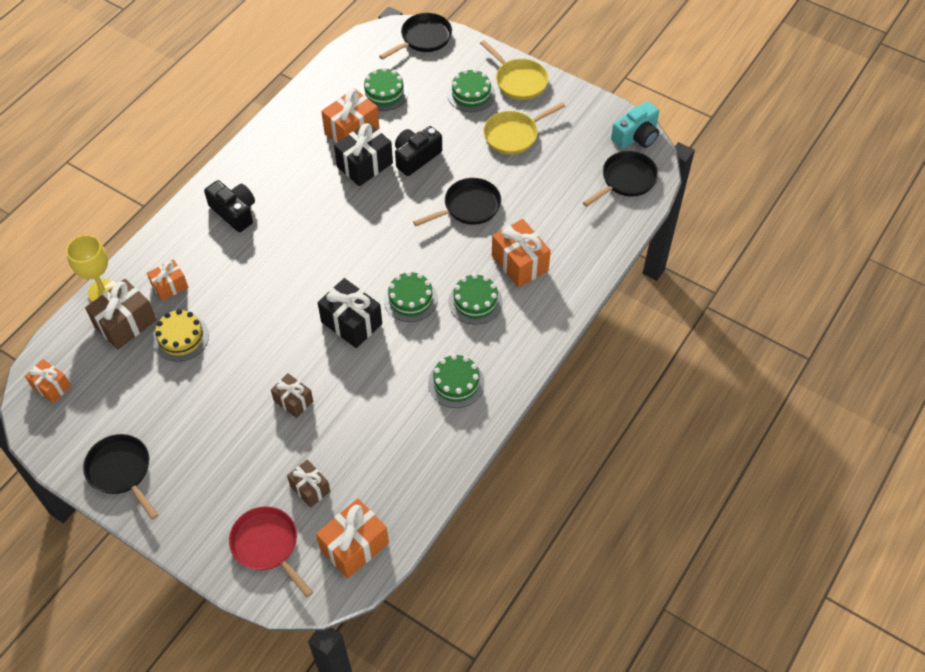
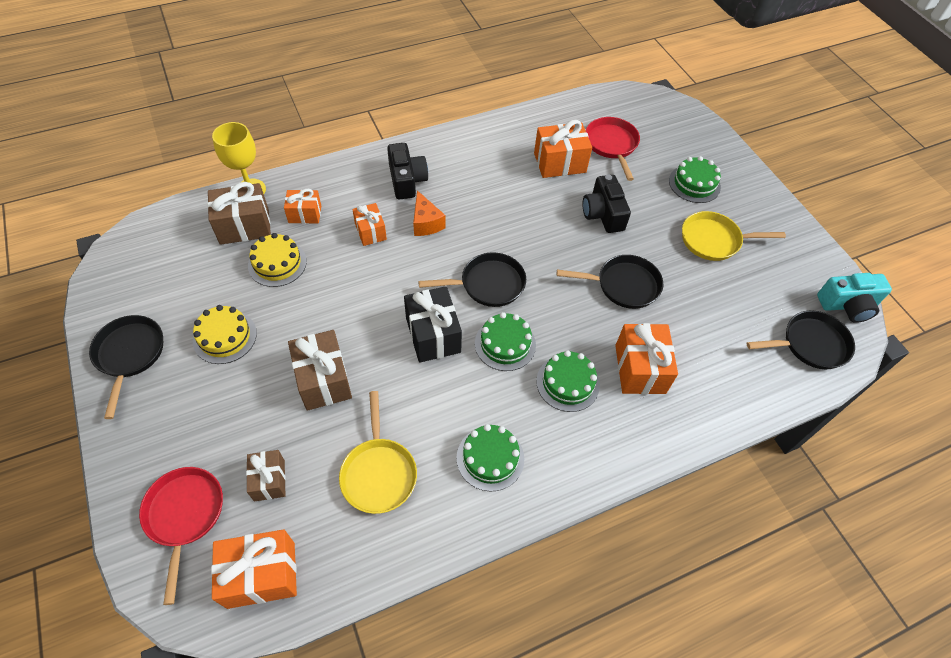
camera: 30 degrees right, 0 degrees up
orange gift [25,359,71,403] -> orange gift moved to [352,203,387,246]
brown gift [271,373,313,418] -> brown gift [288,330,352,411], size x1.62
black gift [334,122,393,186] -> none
green cake [361,67,408,111] -> red pan [586,117,640,181]
black pan [379,13,452,60] -> black pan moved to [418,252,526,307]
black camera [395,126,442,176] -> black camera turned 90 degrees counterclockwise [583,174,631,233]
yellow pan [480,40,549,100] -> yellow pan moved to [339,391,417,514]
none -> yellow cake [193,305,257,364]
none -> orange cheese [413,190,446,236]

